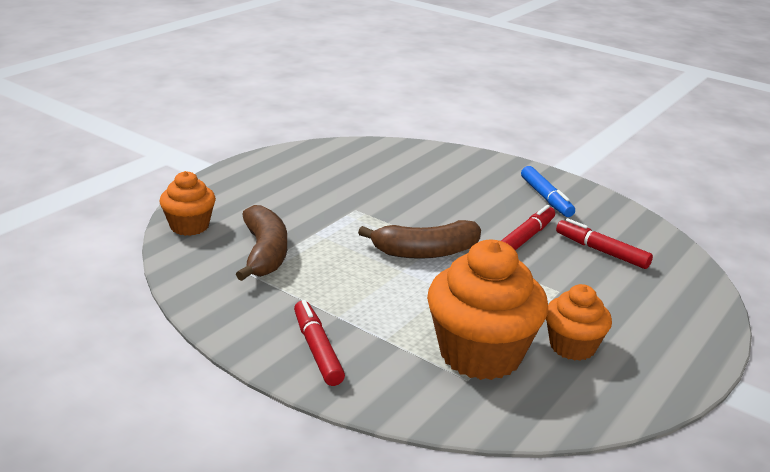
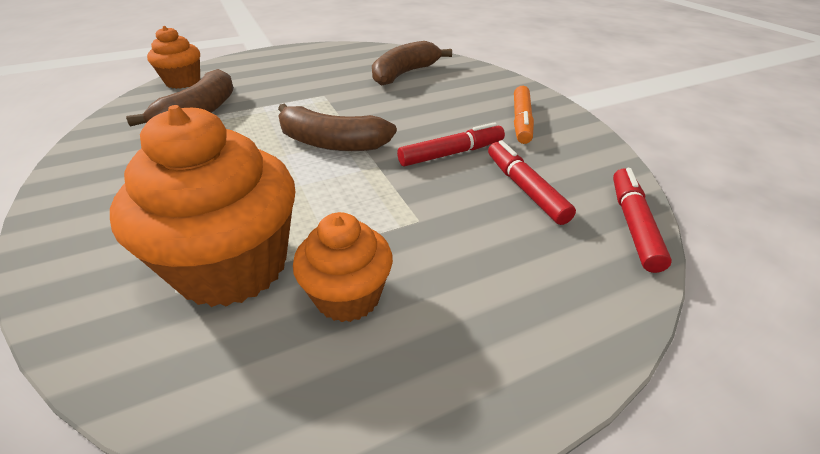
camera: 30 degrees right, 10 degrees up
red marker [294,300,345,386] -> red marker moved to [613,168,672,273]
blue marker [521,166,575,217] -> orange marker [514,86,534,144]
none -> brown banana [372,41,452,86]

